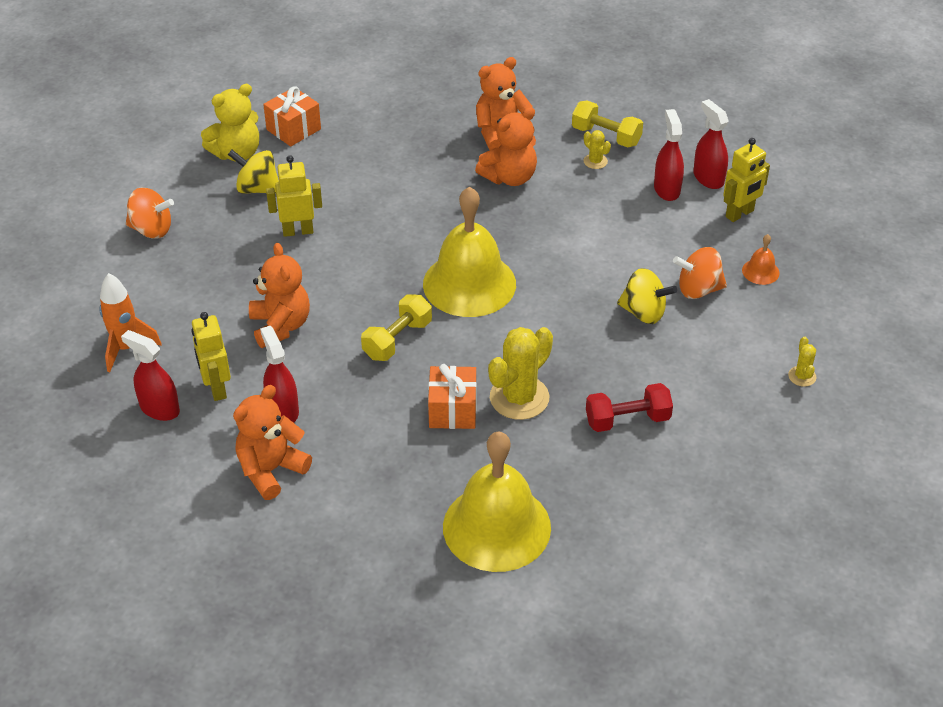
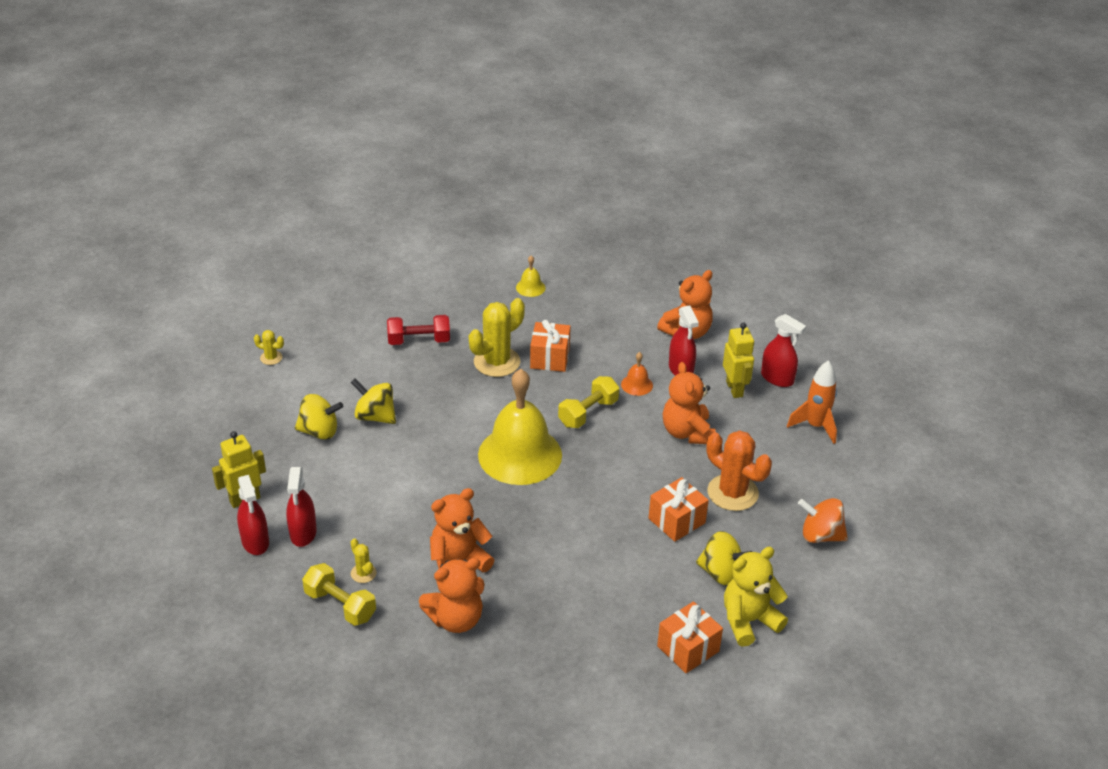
camera: 175 degrees left, 5 degrees down
yellow robot [266,155,322,237] -> orange gift [649,477,709,542]
yellow bell [443,432,551,572] -> yellow bell [516,256,546,297], size x0.40
orange spinning top [673,247,727,299] -> yellow spinning top [295,394,343,440]
orange bell [742,234,780,285] -> orange bell moved to [621,352,653,396]
yellow cactus [788,337,816,387] -> yellow cactus turned 75 degrees counterclockwise [254,330,284,365]
none -> orange cactus [706,430,772,511]

